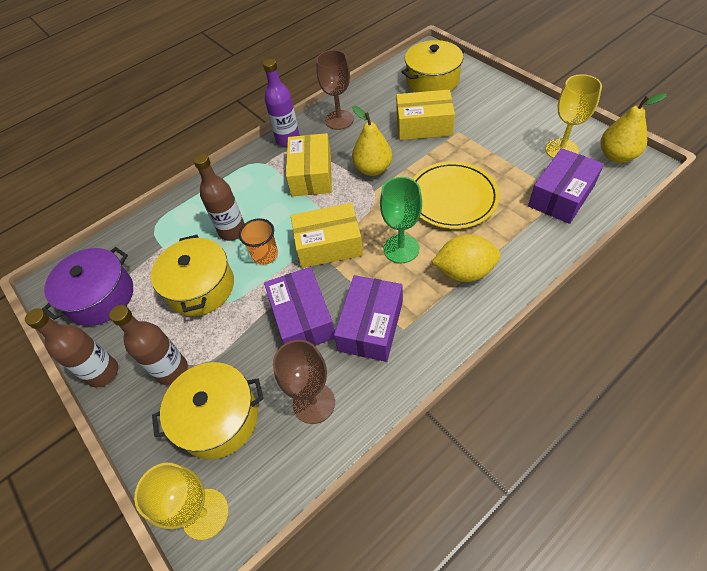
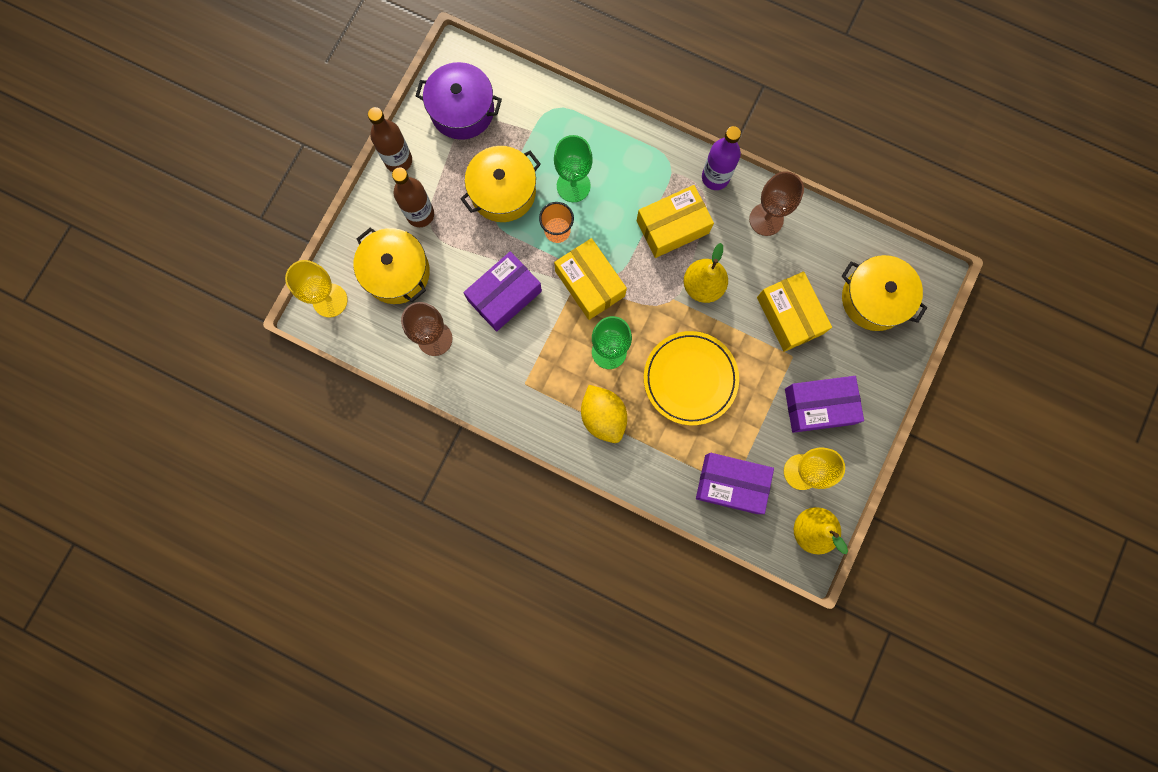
camera: 60 degrees right, 25 degrees up
brown bottle [193,153,245,241] -> green goblet [554,135,593,202]
purple box [334,275,403,362] -> purple box moved to [785,376,864,433]

